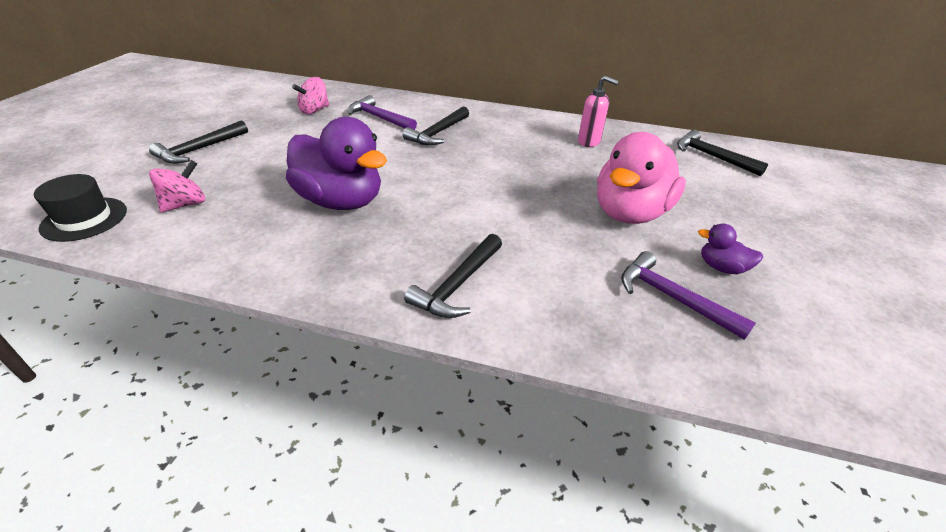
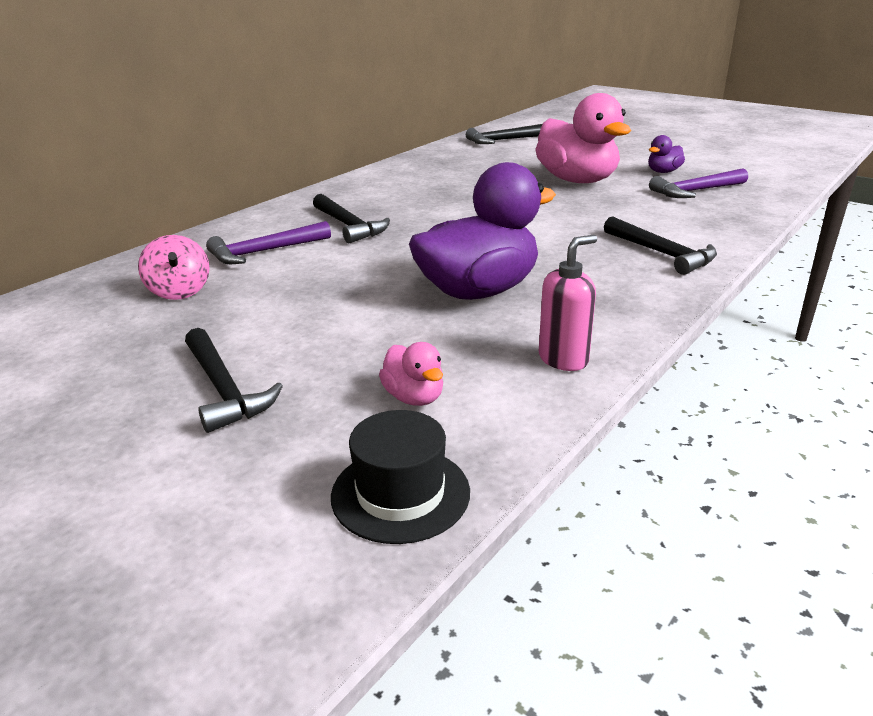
camera: 65 degrees left, 10 degrees down
pink spinning top [149,160,205,213] -> pink duck [379,342,443,406]
pink soap dispenser [578,76,619,147] -> pink soap dispenser moved to [539,235,597,371]

